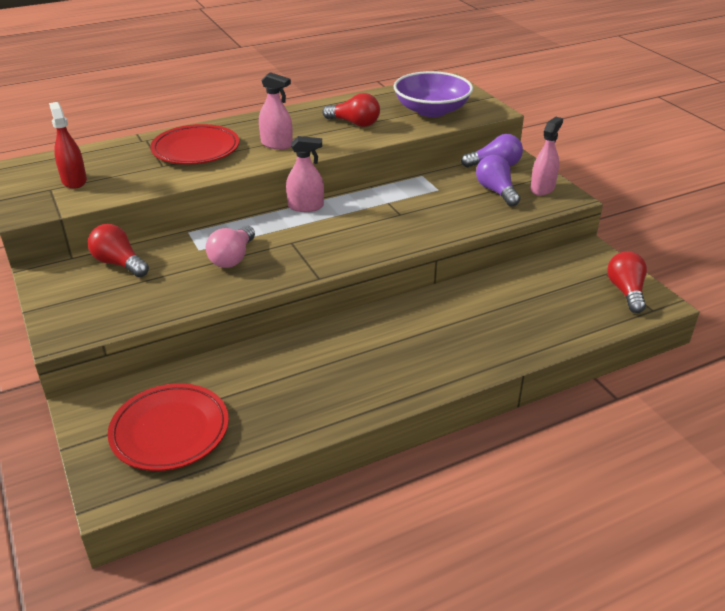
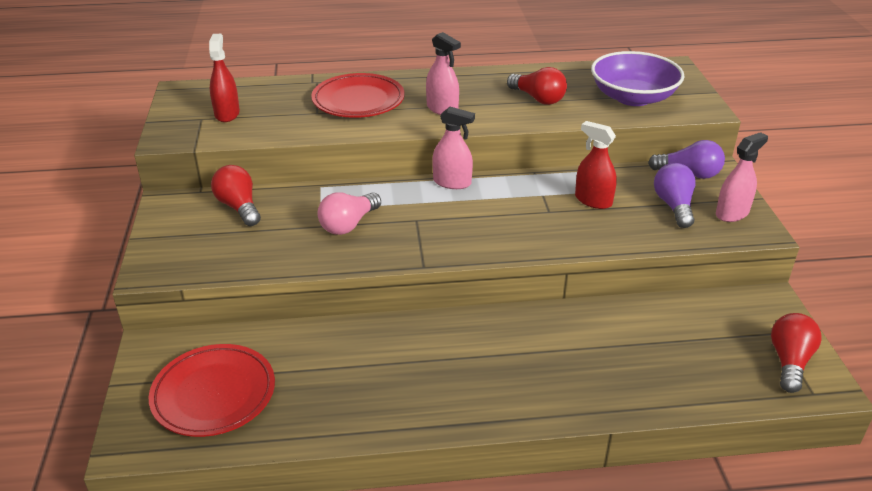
camera: 20 degrees right, 0 degrees up
none -> red spray bottle [575,121,617,209]

